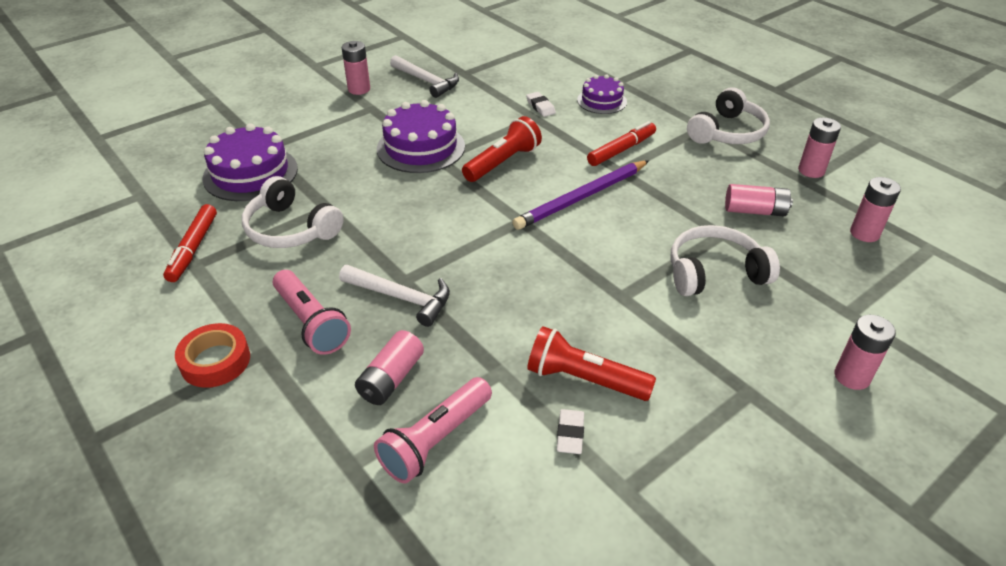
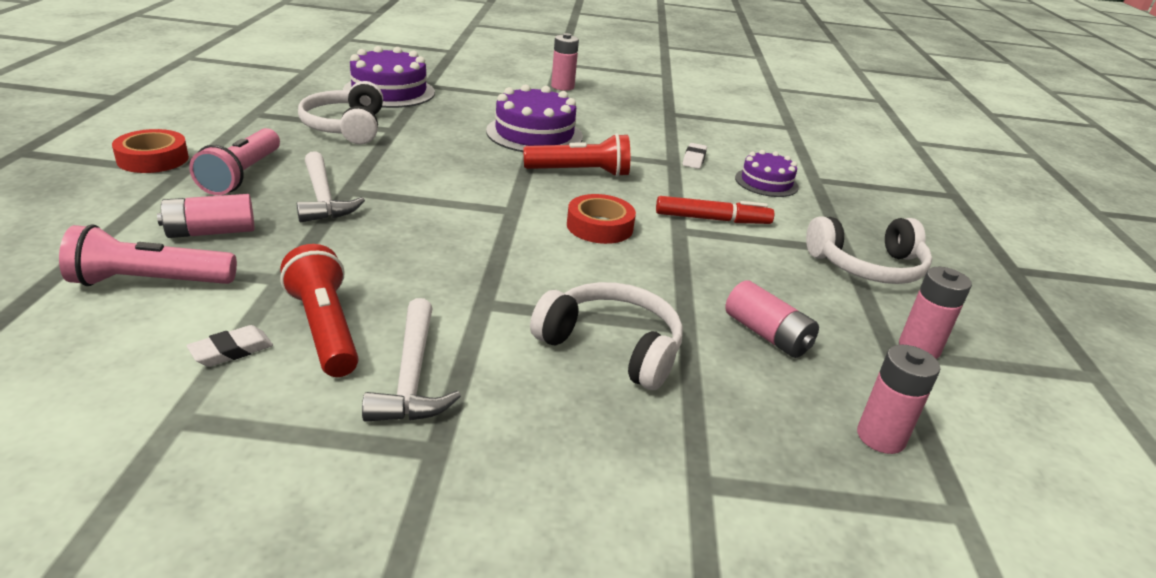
camera: 40 degrees right, 10 degrees down
red marker [163,204,217,282] -> none
white hammer [390,55,459,98] -> white hammer moved to [362,298,461,422]
purple pencil [512,160,649,230] -> red tape [567,194,636,244]
pink battery [835,315,896,390] -> none

